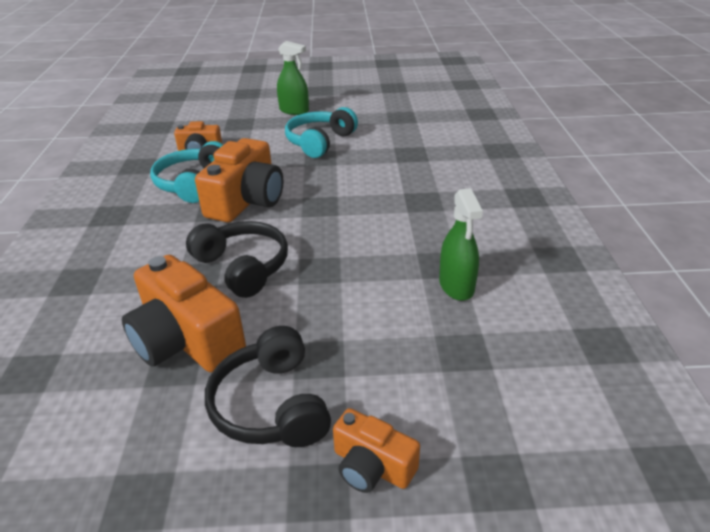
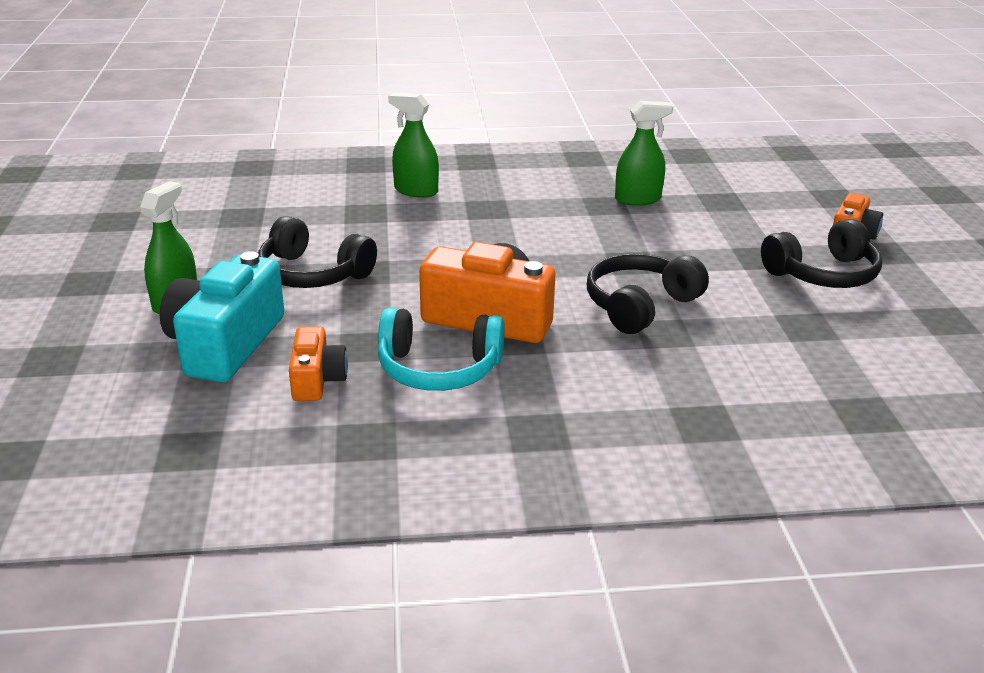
camera: 95 degrees left, 5 degrees down
orange camera [122,255,246,372] -> none
turquoise headphones [285,107,358,158] -> black headphones [258,216,377,288]
none -> turquoise camera [160,251,284,382]
none -> green spray bottle [388,93,439,198]

